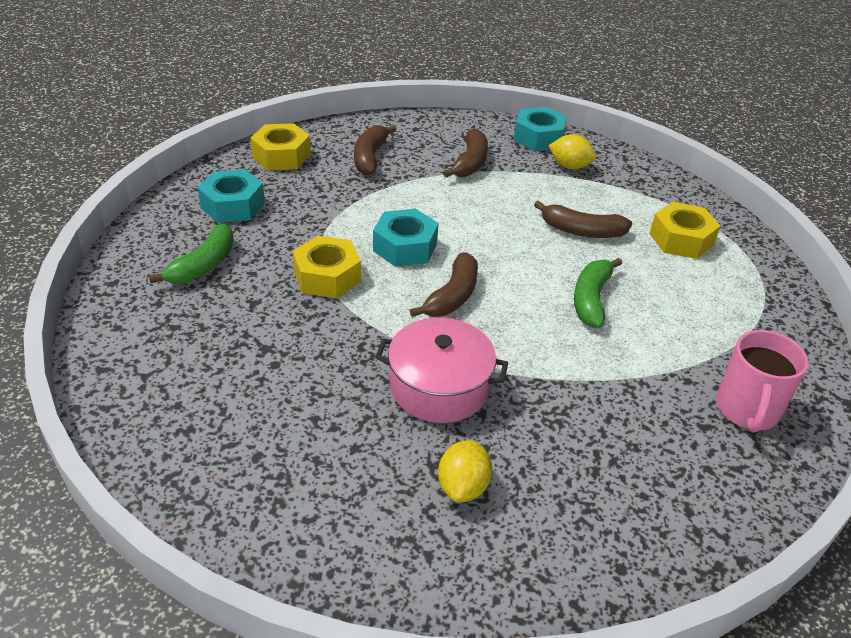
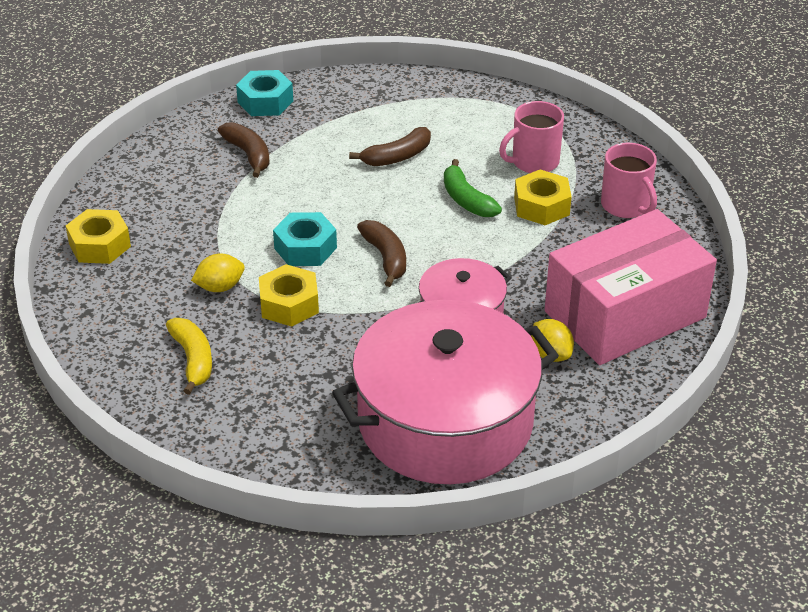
camera: 45 degrees left, 0 degrees up
green banana [149,223,234,284] -> yellow banana [166,318,212,395]
turquoise nut [198,169,265,223] -> none
brown banana [354,125,397,175] -> none
yellow lemon [548,134,596,169] -> yellow lemon moved to [191,253,245,292]
yellow nut [649,202,720,259] -> yellow nut moved to [514,169,572,225]
none -> pink pot [332,300,559,484]
none -> pink mug [499,101,564,173]
none -> pink box [545,209,717,365]

